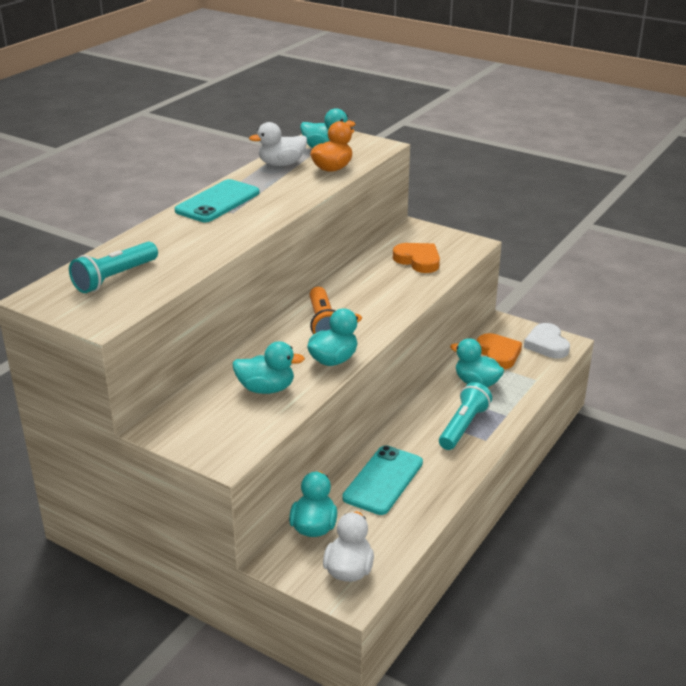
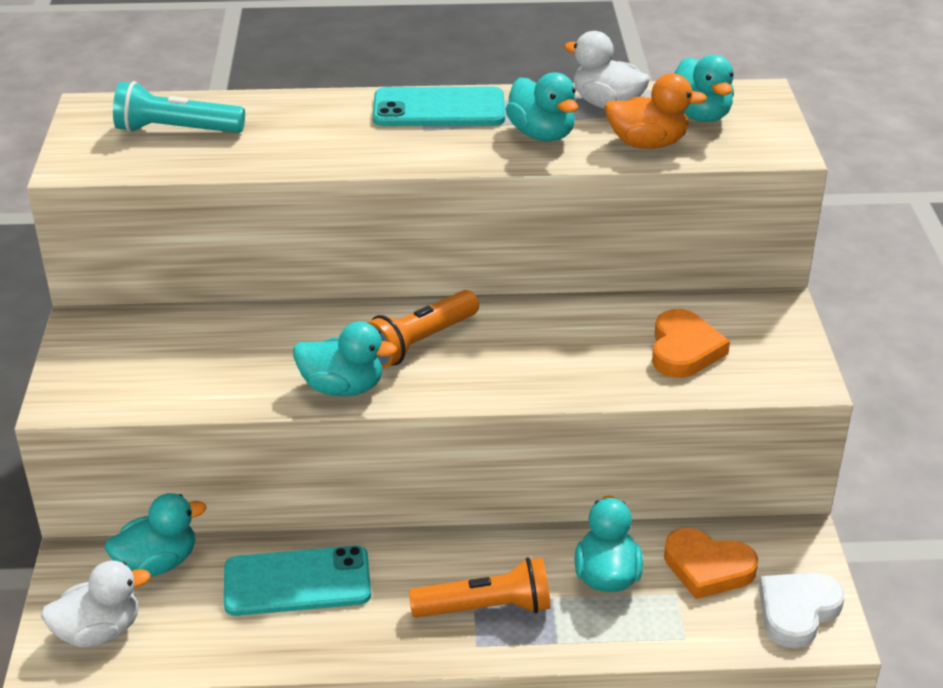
camera: 55 degrees right, 5 degrees up
turquoise duck [233,341,305,394] -> turquoise duck moved to [505,72,578,141]
turquoise flashlight [439,382,492,450] -> orange flashlight [409,557,551,618]
orange heart [477,333,522,369] -> orange heart turned 75 degrees clockwise [664,528,758,599]

